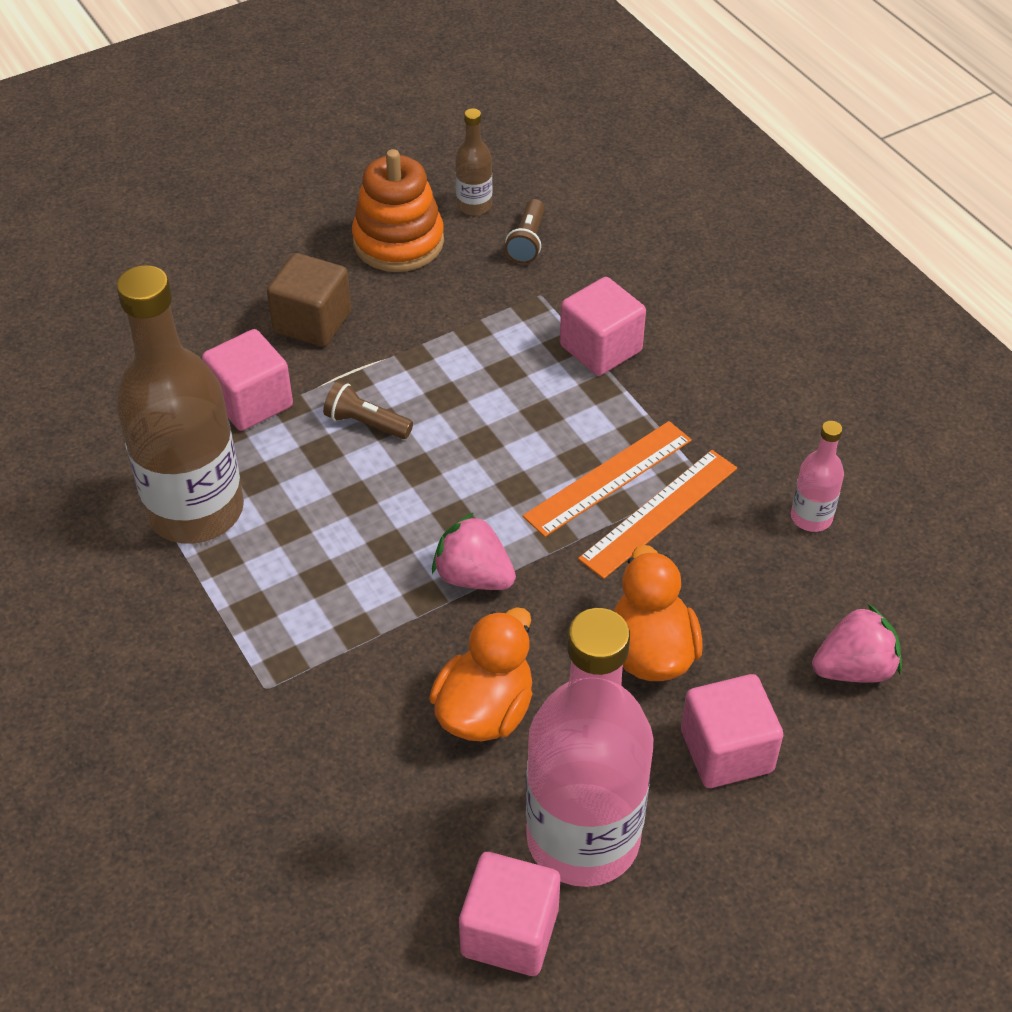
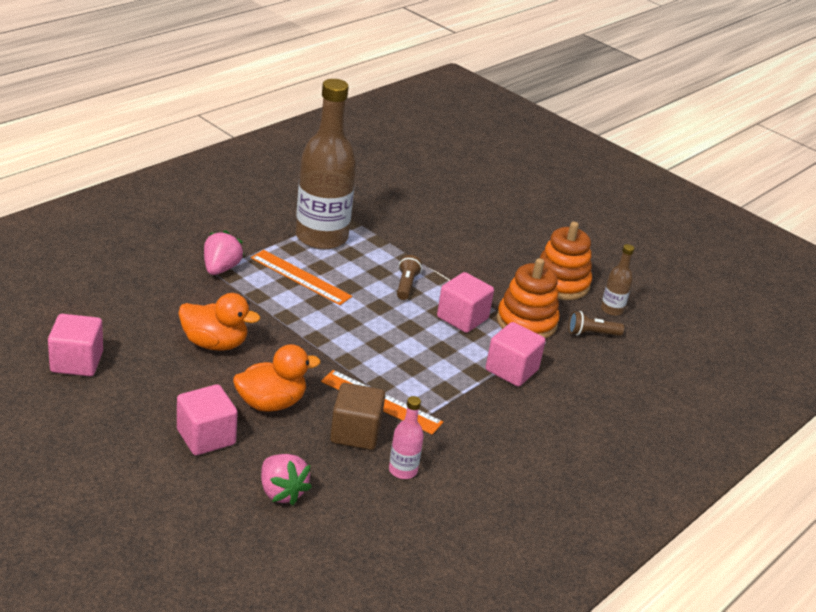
camera: 70 degrees right, 15 degrees down
pink cube [202,329,293,431] -> pink cube moved to [437,272,494,333]
brown cube [267,253,351,347] -> brown cube moved to [330,383,385,450]
pink strawberry [432,513,516,590] -> pink strawberry moved to [204,230,244,275]
orange ruler [523,421,692,537] -> orange ruler moved to [251,250,352,305]
pink bottle [526,608,653,887] -> none
none -> orange stacking toy [497,258,560,339]

